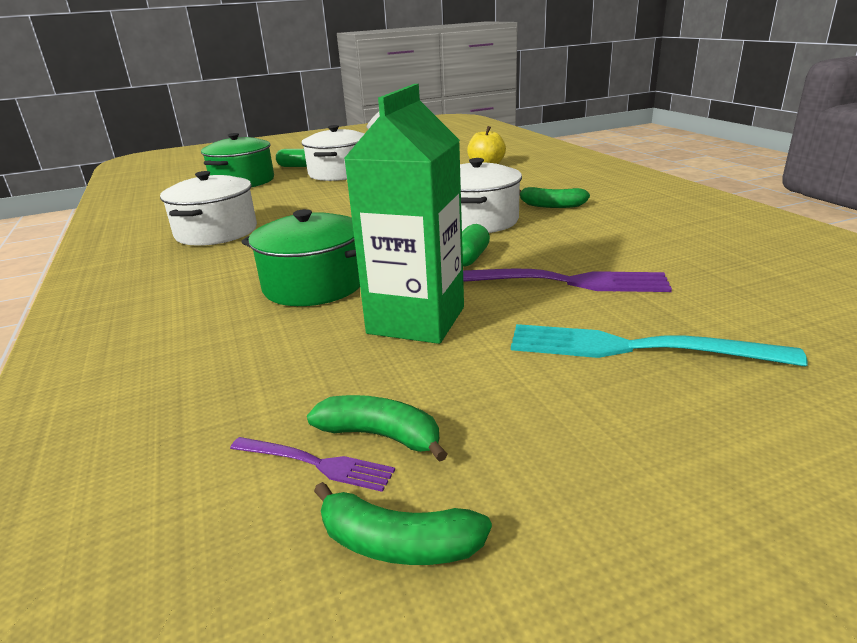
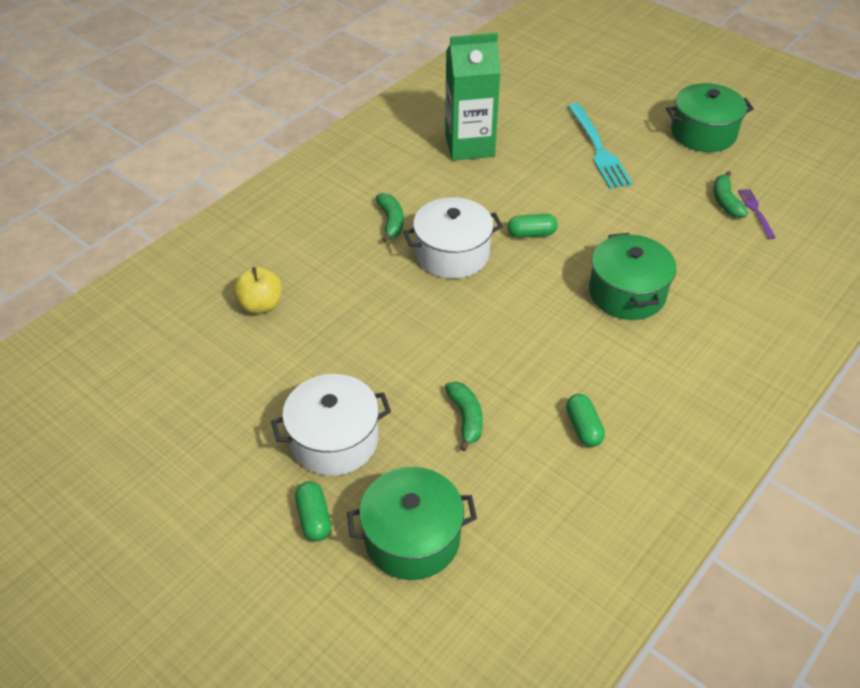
camera: 120 degrees left, 20 degrees up
white pot [160,171,257,246] -> green capsule [566,394,605,447]
green banana [314,482,492,565] -> green banana moved to [445,382,483,451]
green carton [344,84,464,344] -> green carton moved to [445,33,501,161]
purple fork [463,269,672,292] -> none
none -> green pot [666,83,754,152]

